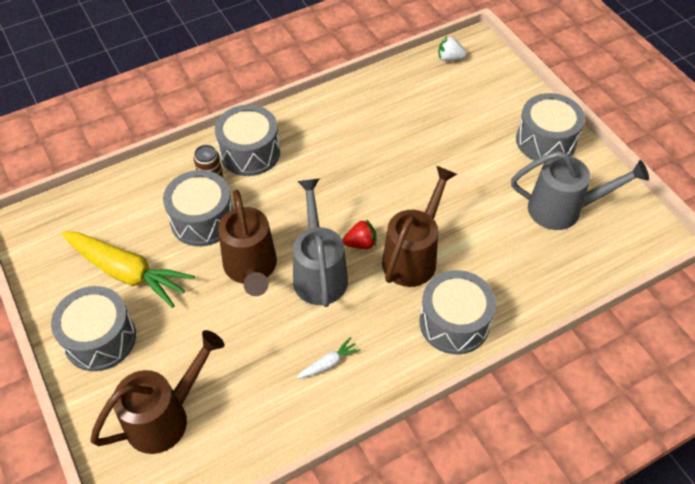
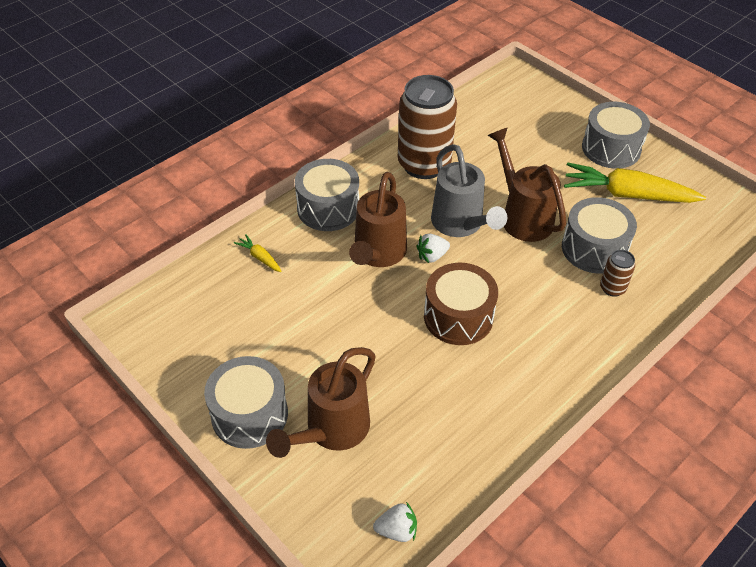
camera: 165 degrees right, 5 degrees down
brown watering can [90,330,225,454] -> brown watering can moved to [266,347,376,458]
grey drum [215,105,280,176] -> none
white carrot [296,337,361,379] -> brown can [398,75,457,179]
red strawberry [343,219,376,249] -> white strawberry [416,234,450,263]
grey watering can [511,151,649,230] -> none
none -> yellow carrot [234,234,282,272]
none -> brown drum [424,263,498,345]

